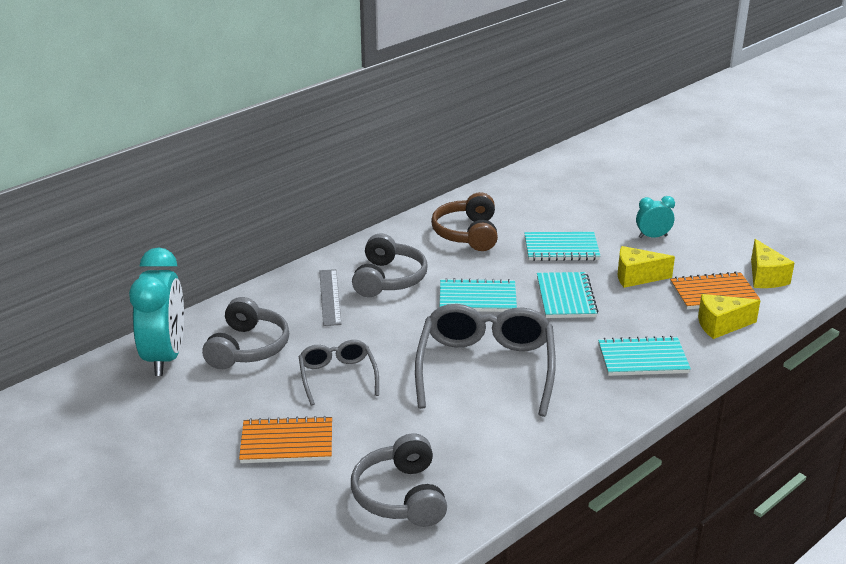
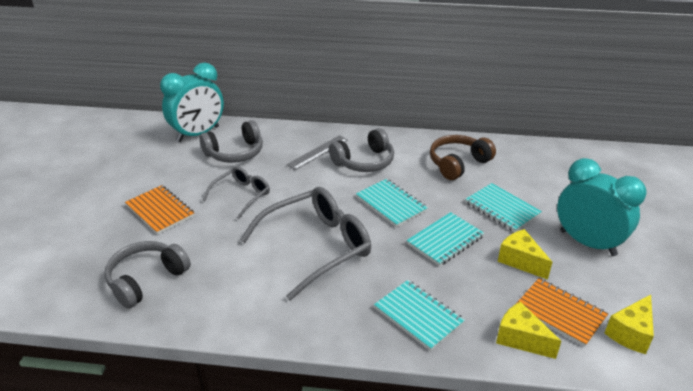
camera: 50 degrees right, 5 degrees up
turquoise clock [636,196,675,238] -> turquoise clock [557,158,647,256], size x2.08

